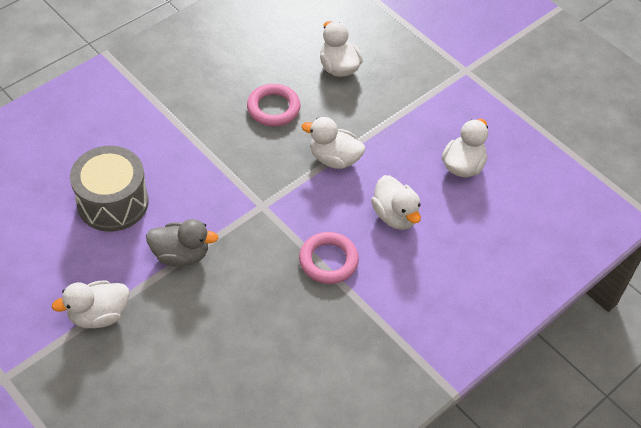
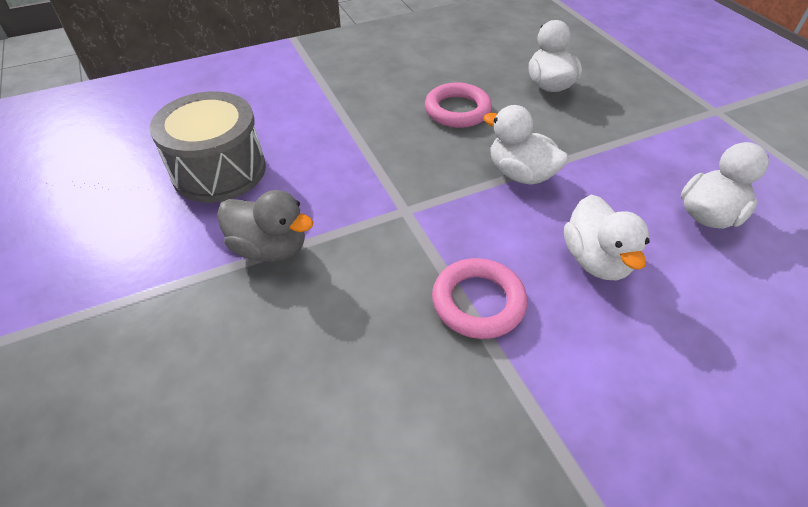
camera: 20 degrees right, 5 degrees down
white duck [52,280,129,328] -> none

